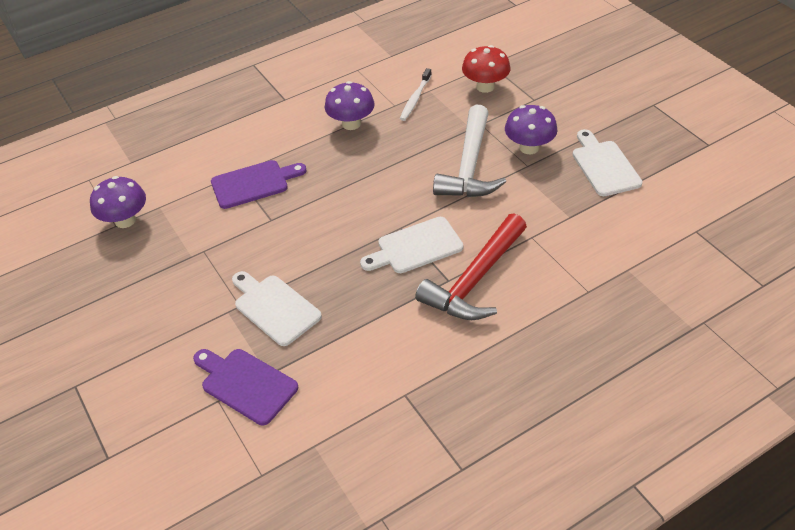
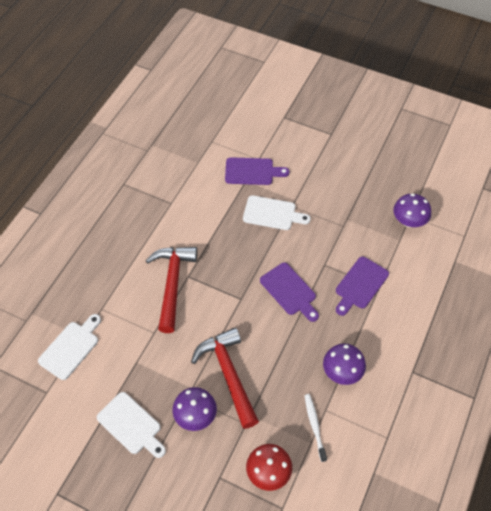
camera: 145 degrees right, 10 degrees up
white cutting board [360,217,463,273] -> white cutting board moved to [38,314,101,380]
white hammer [433,105,506,197] -> red hammer [191,327,259,429]
none -> purple cutting board [260,262,319,322]

